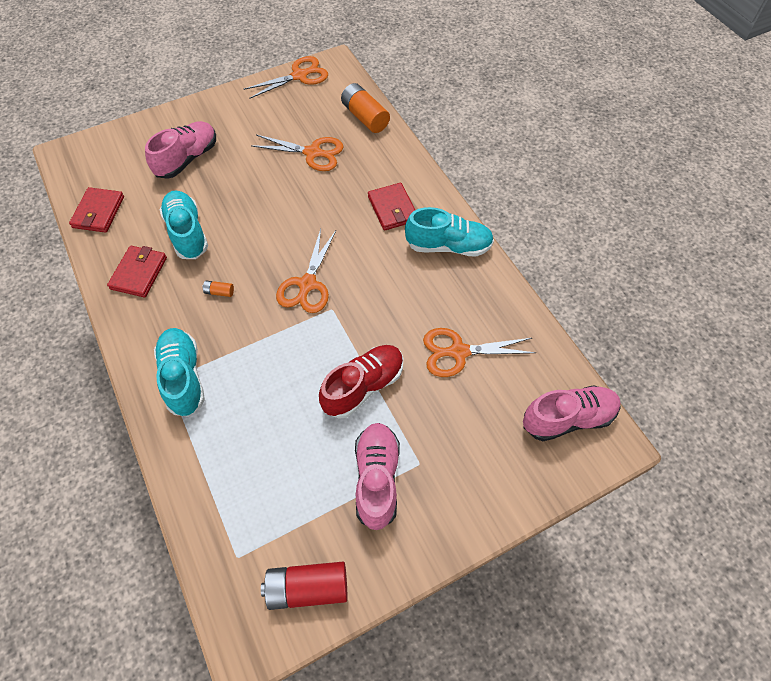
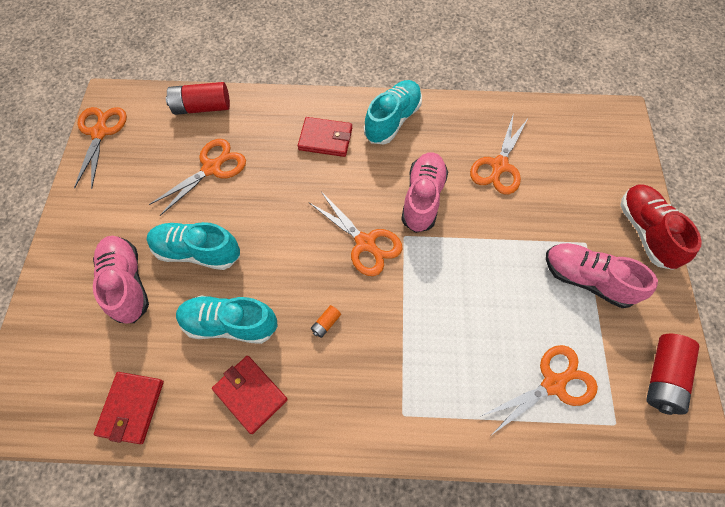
camera: 60 degrees left, 5 degrees up
red wallet [69,187,124,233] -> red wallet turned 60 degrees clockwise [94,372,164,444]
turquoise shoe [154,328,205,417] -> turquoise shoe moved to [146,222,240,270]
red shoe [319,345,403,419] -> red shoe moved to [620,184,702,270]
orange battery [341,83,390,133] -> red battery [166,82,230,115]
pink shoe [523,385,621,441] -> pink shoe moved to [401,152,448,233]
none -> orange scissors [481,345,598,435]

